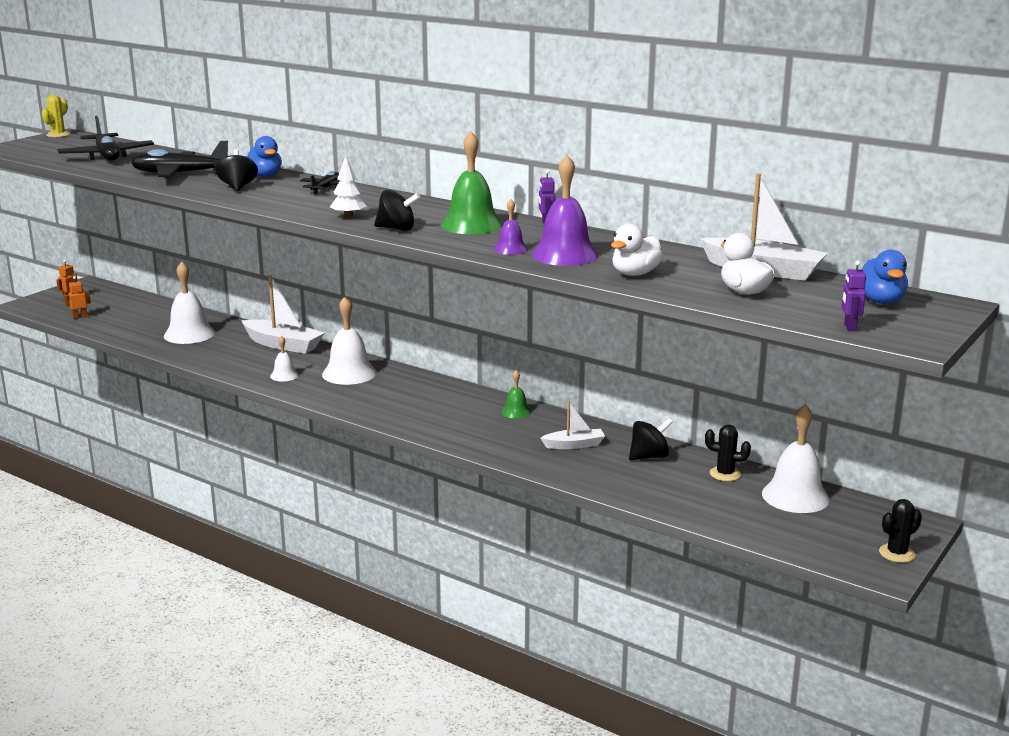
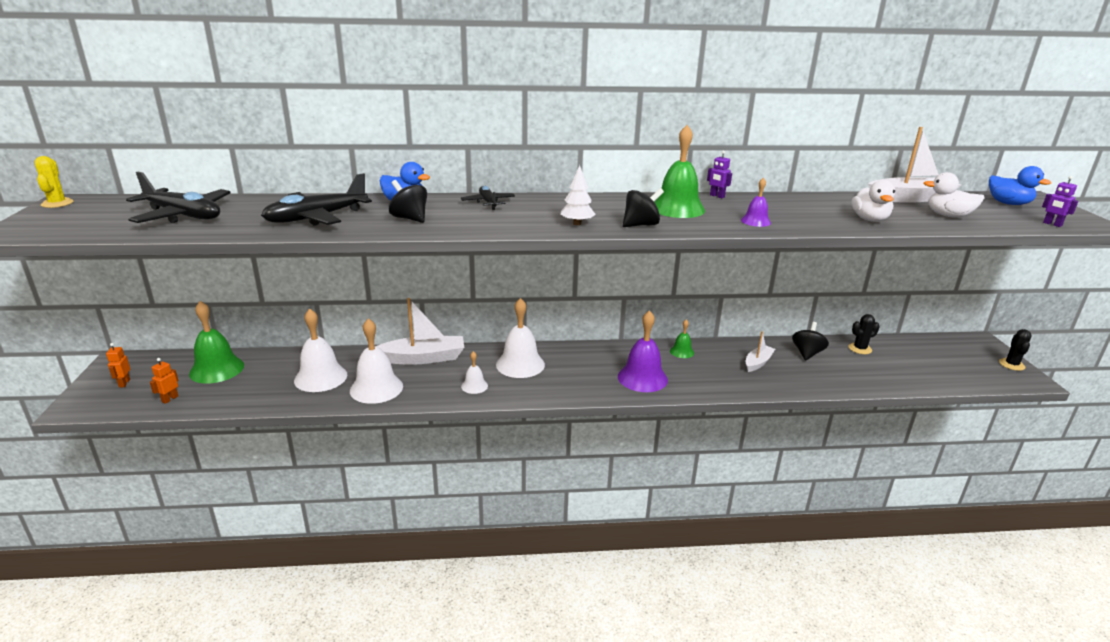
camera: 40 degrees left, 5 degrees up
purple bell [532,155,598,266] -> purple bell moved to [618,310,668,392]
white bell [762,404,830,513] -> white bell moved to [350,318,403,404]
none -> green bell [189,301,244,384]

